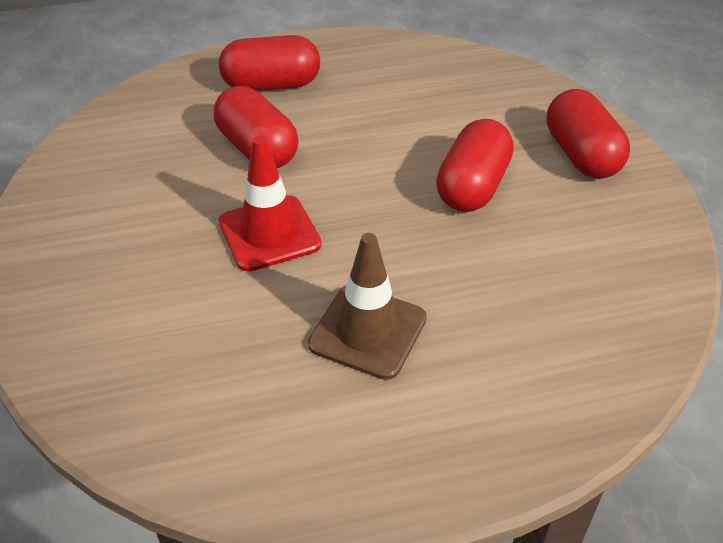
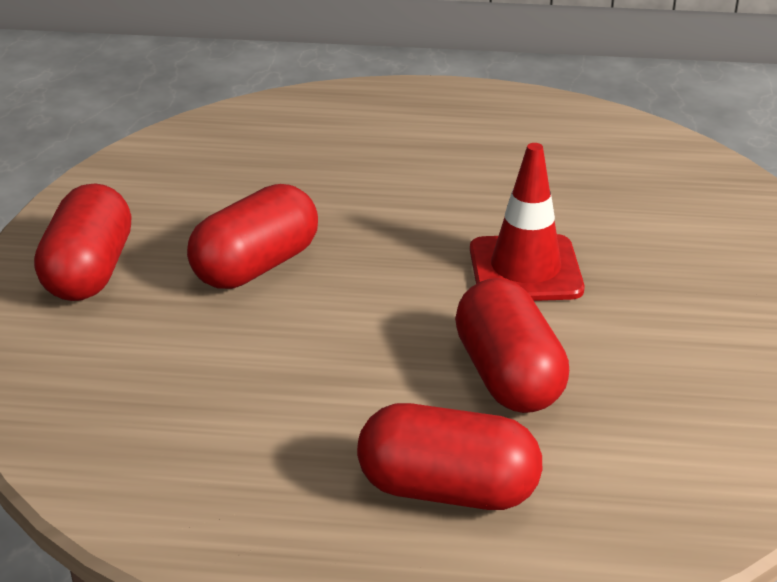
camera: 160 degrees left, 10 degrees down
brown traffic cone [308,233,427,380] -> none

